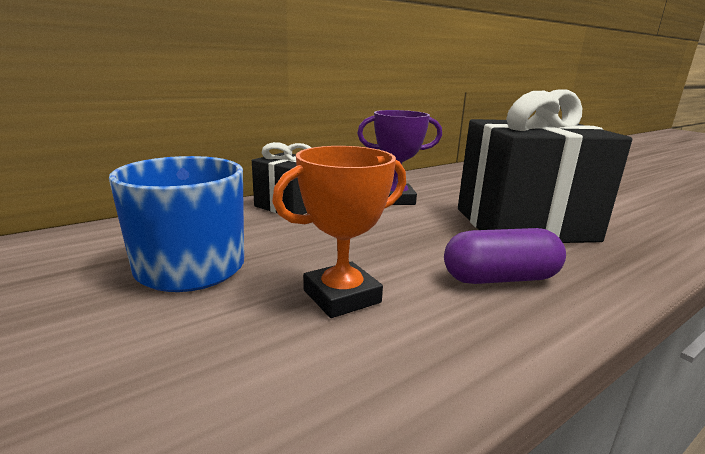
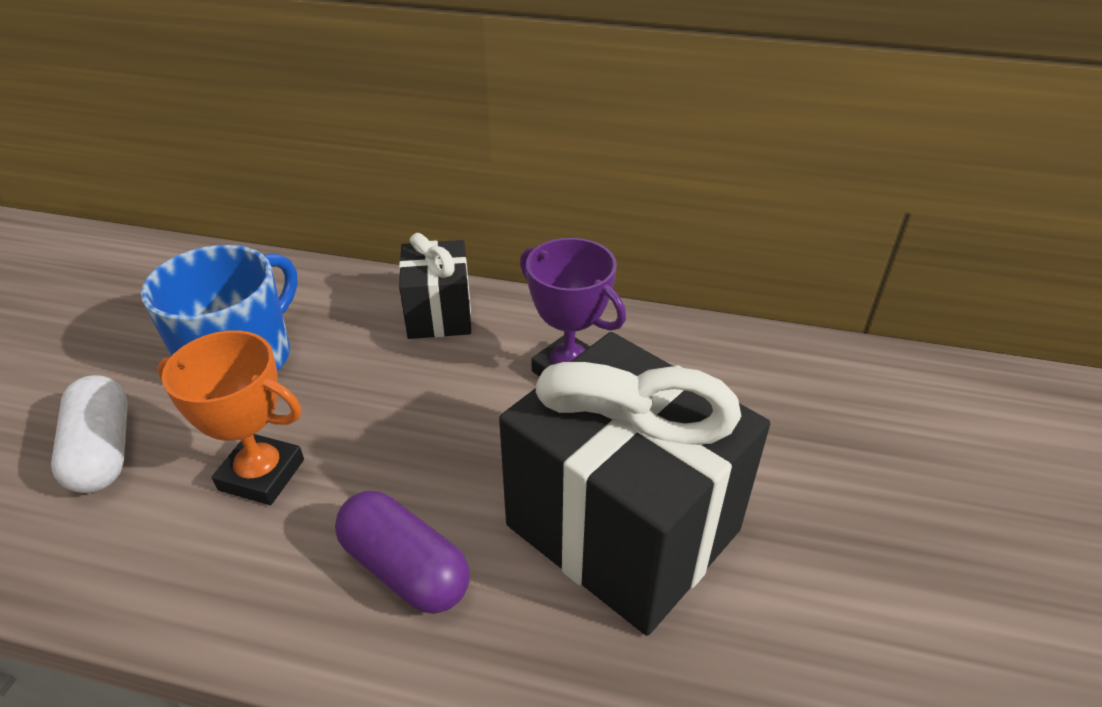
camera: 50 degrees right, 20 degrees up
none -> white capsule [51,375,128,493]

